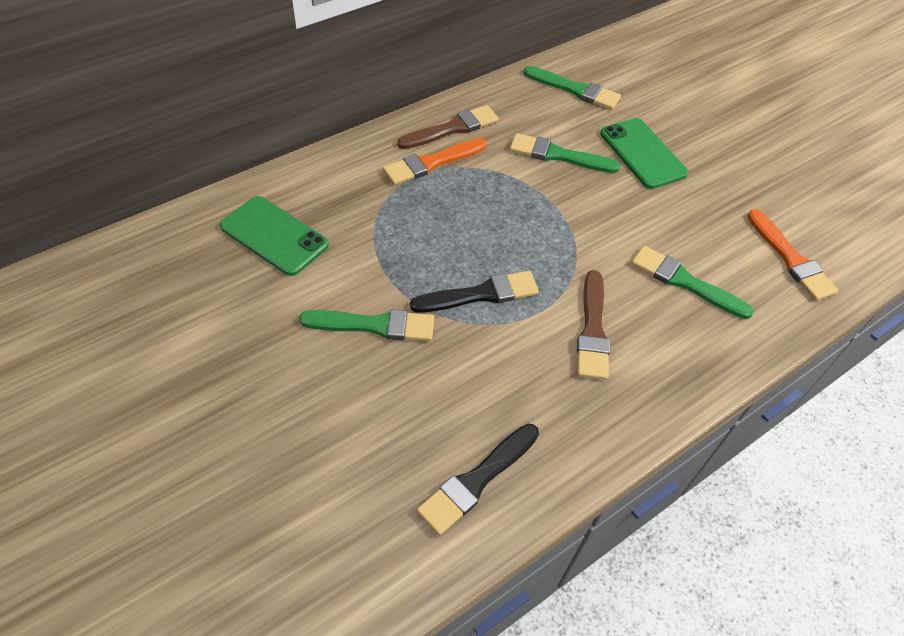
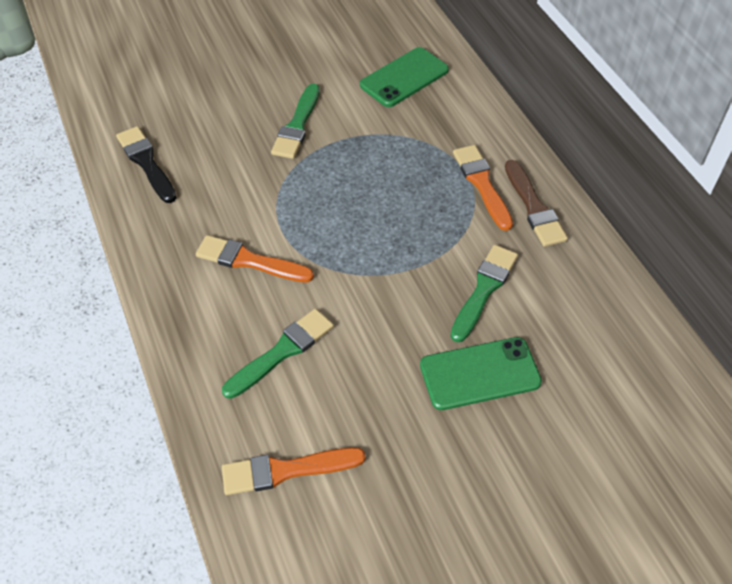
camera: 105 degrees right, 0 degrees up
black brush [410,271,539,313] -> none
green brush [523,66,621,110] -> none
brown brush [577,270,610,380] -> orange brush [196,235,314,283]

